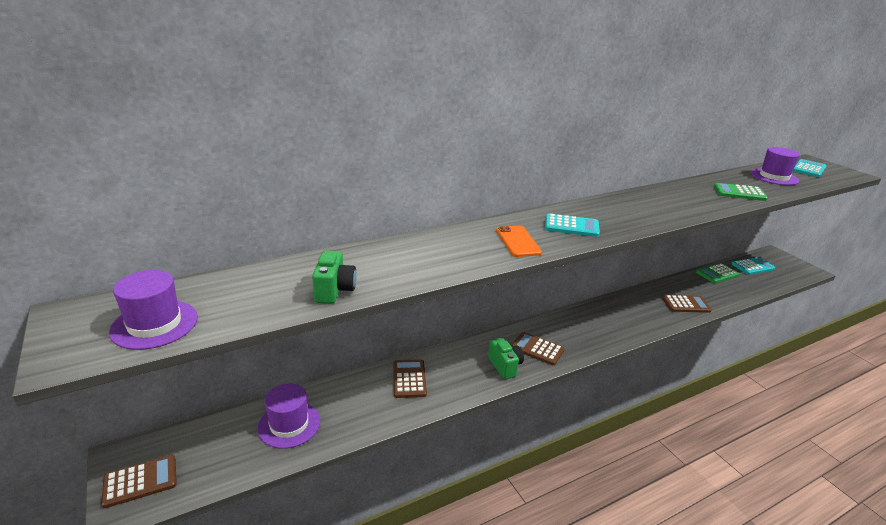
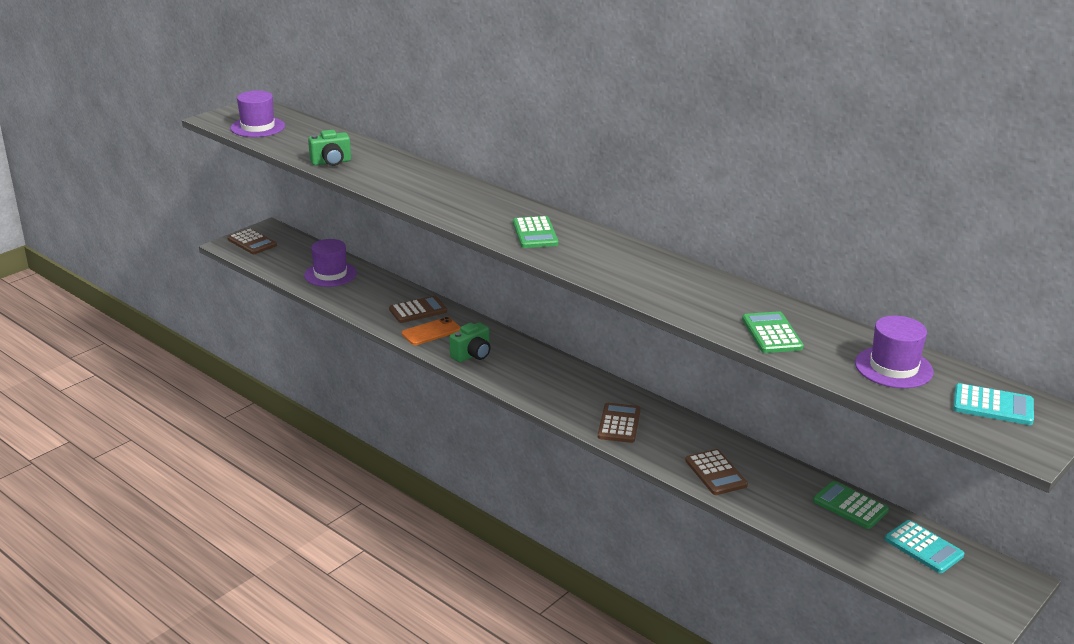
camera: 70 degrees right, 0 degrees up
orange phone [496,226,542,257] -> orange phone moved to [401,317,461,345]
brown calculator [511,332,565,365] -> brown calculator moved to [598,403,641,443]
turquoise calculator [545,213,600,237] -> green calculator [513,216,558,248]

